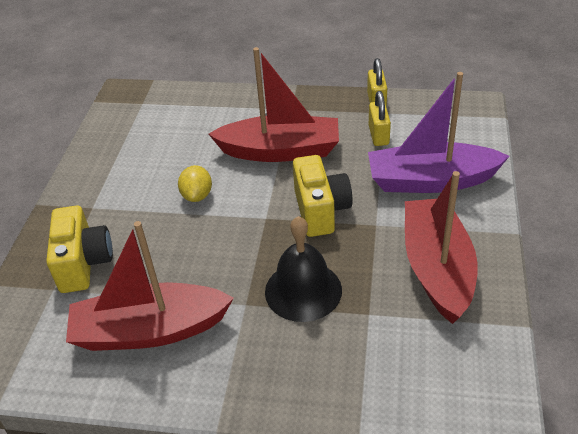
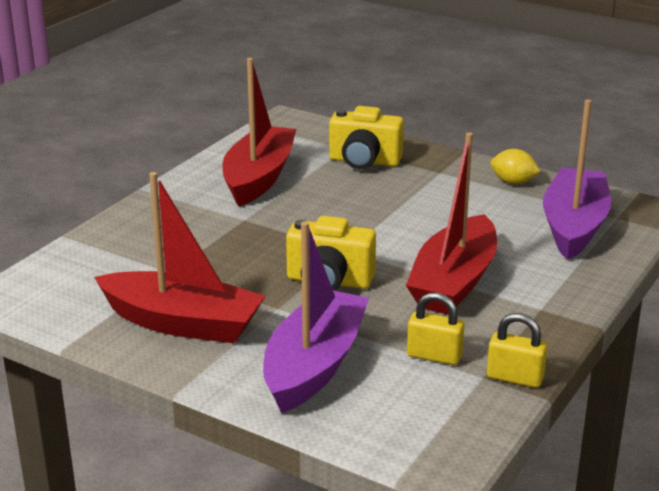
camera: 110 degrees right, 15 degrees down
yellow lemon [178,165,212,202] -> yellow lemon moved to [490,149,540,184]
black bell [265,216,342,322] -> none
none -> purple boat [543,99,611,260]

